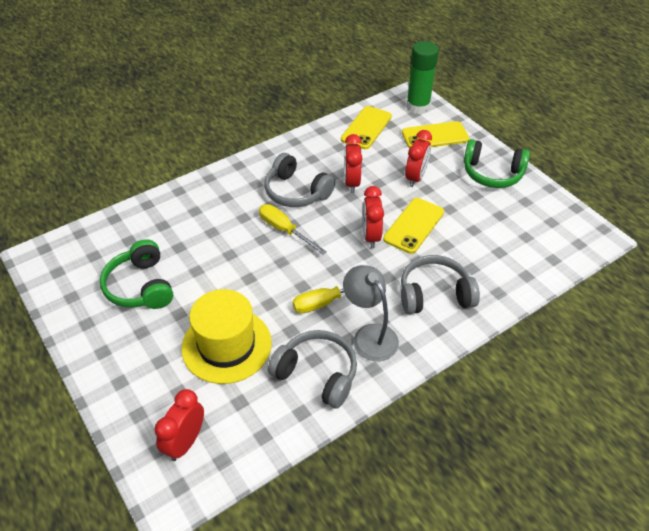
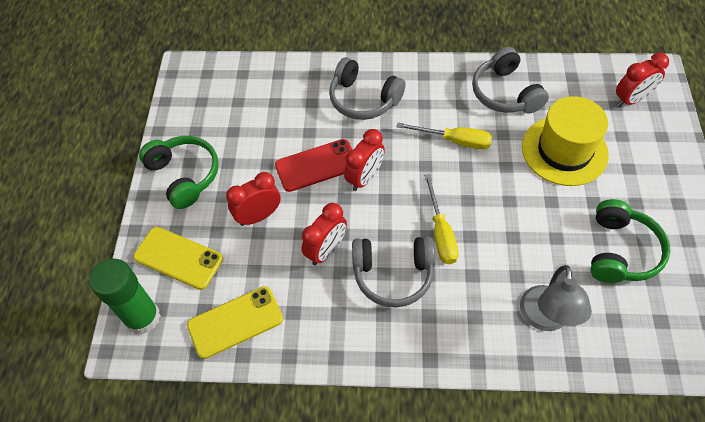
camera: 140 degrees left, 10 degrees up
grey headphones [264,153,335,207] -> grey headphones turned 105 degrees clockwise [352,236,435,308]
grey lamp [343,265,399,361] -> grey lamp moved to [520,265,592,331]
yellow phone [383,198,444,254] -> red phone [275,139,352,192]

